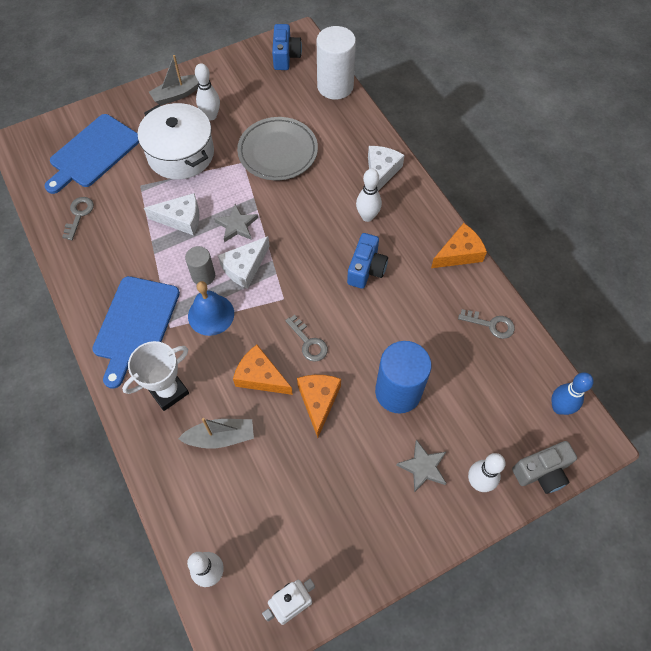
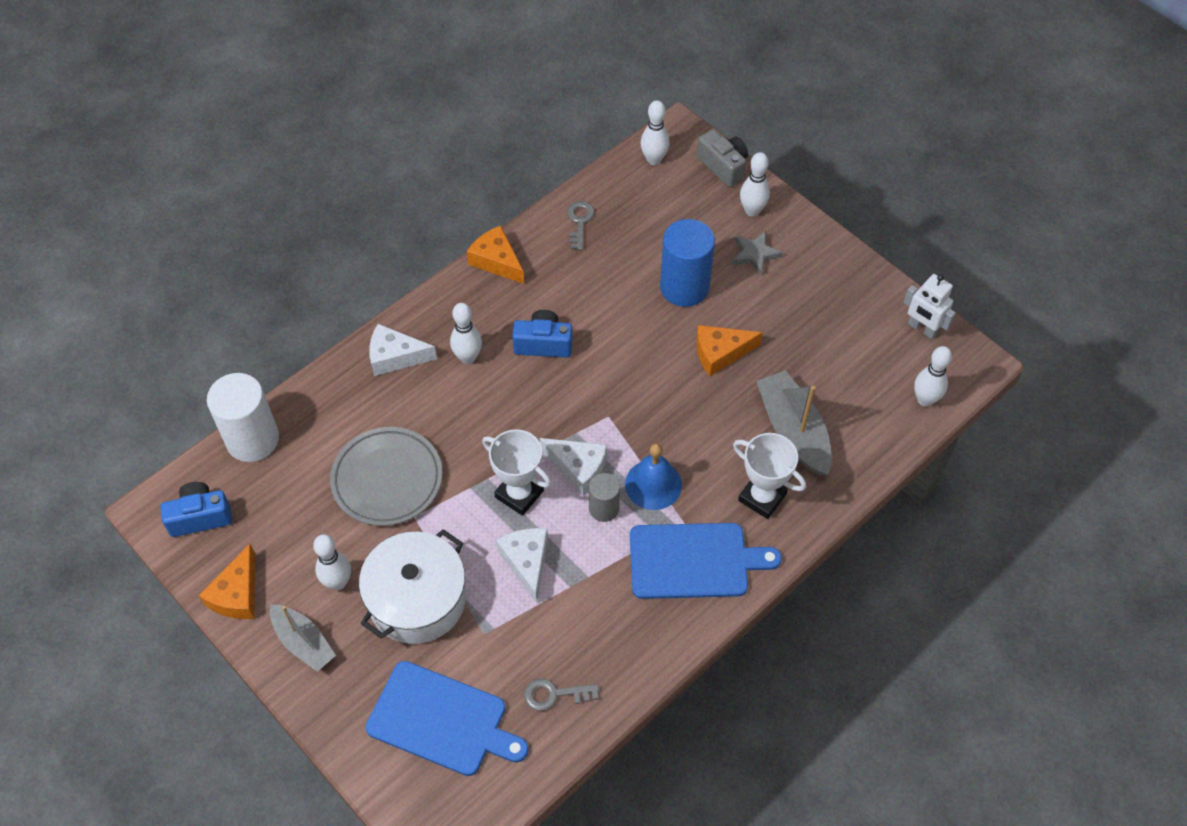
camera: 105 degrees left, 5 degrees down
grey boat [178,418,254,449] -> grey boat [756,370,832,476], size x1.51
grey star [214,204,258,242] -> white trophy [482,429,551,516]
orange cheese [233,345,293,395] -> orange cheese moved to [199,544,255,619]
grey key [285,315,328,362] -> none
blue bowling pin [551,372,594,415] -> white bowling pin [641,100,669,165]

